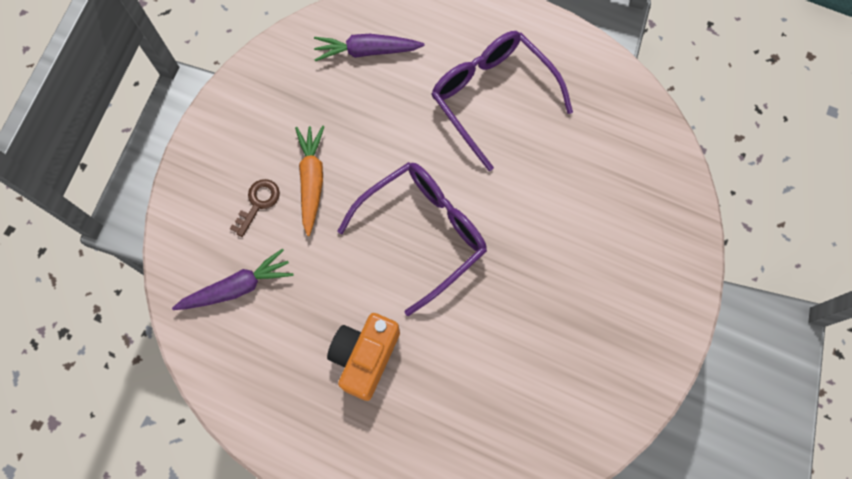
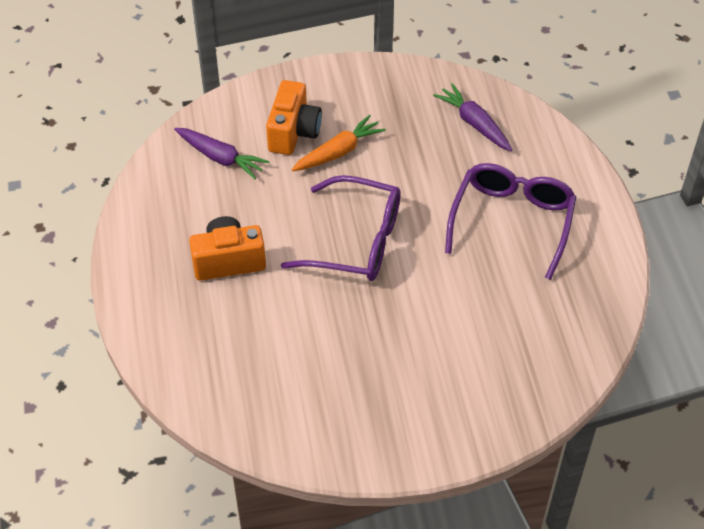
camera: 55 degrees right, 20 degrees down
brown key [230,179,280,237] -> orange camera [266,80,322,155]

